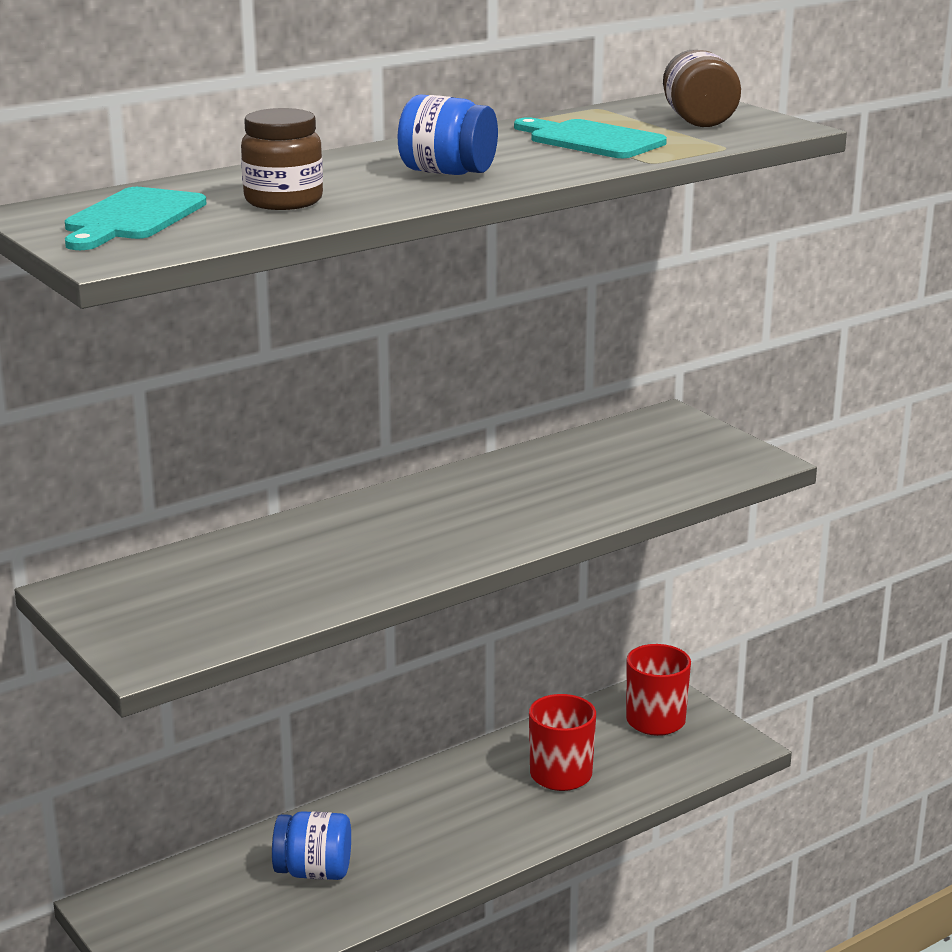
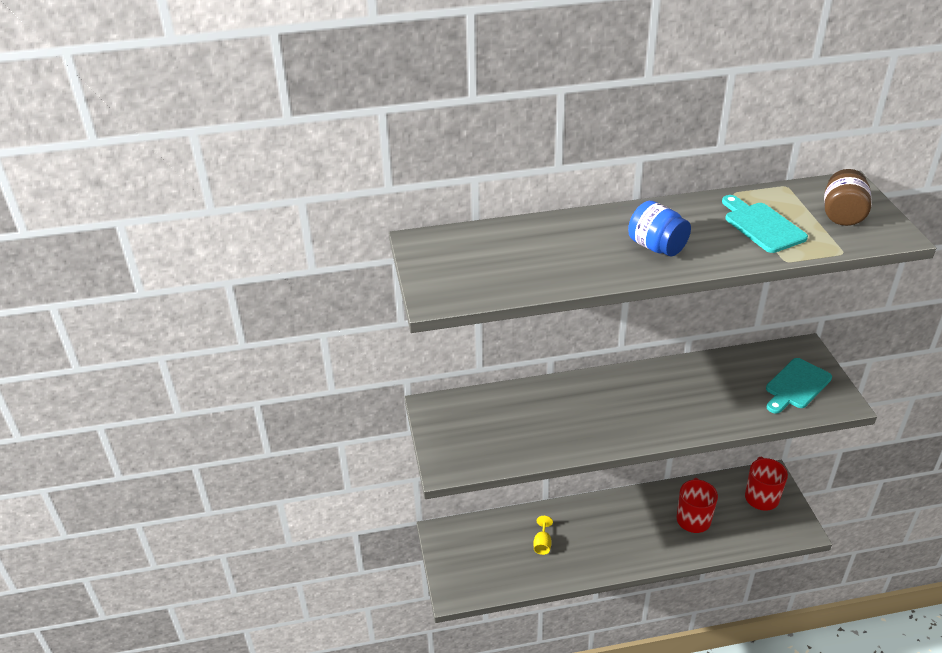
camera: 25 degrees right, 15 degrees up
turquoise cutting board [65,187,207,250] -> turquoise cutting board moved to [766,358,832,414]
brown jar [241,108,323,210] -> none
blue jar [272,811,351,880] -> yellow goblet [534,516,553,555]

